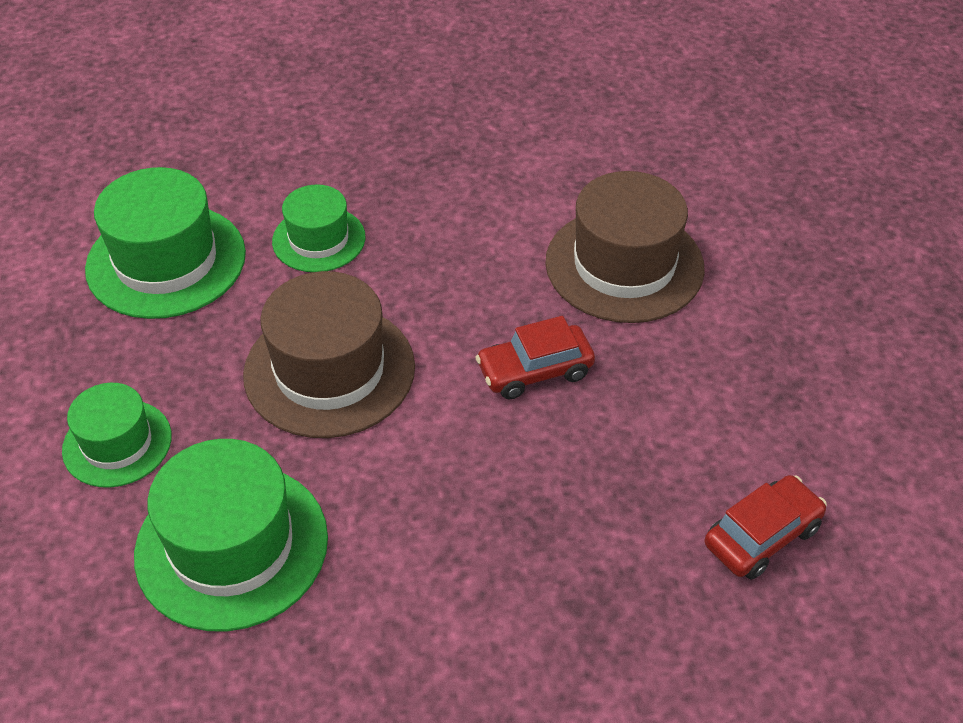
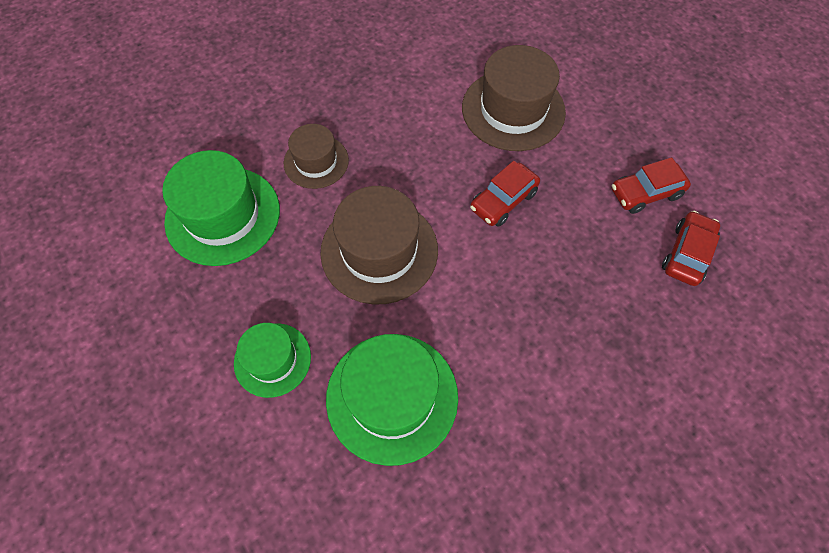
camera: 25 degrees left, 15 degrees up
green hat [272,185,366,272] -> brown hat [284,124,349,189]
none -> red car [612,157,691,214]

